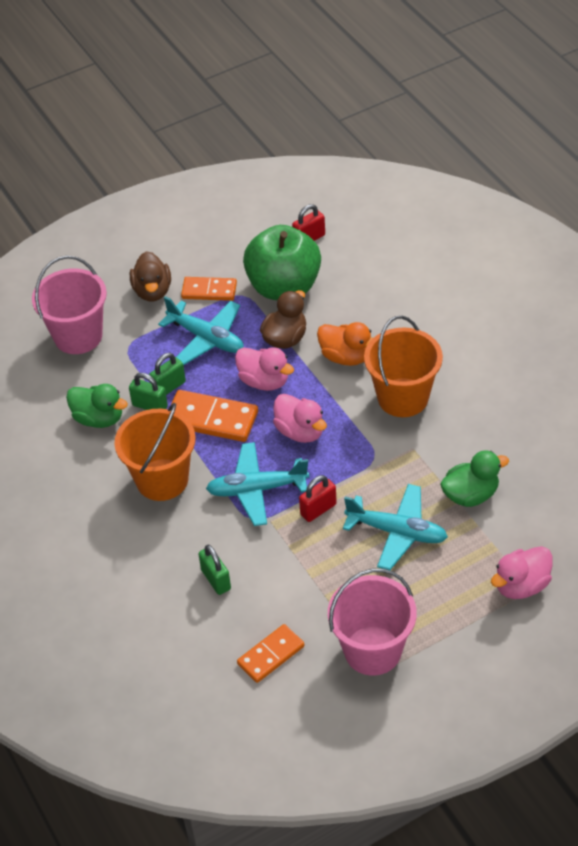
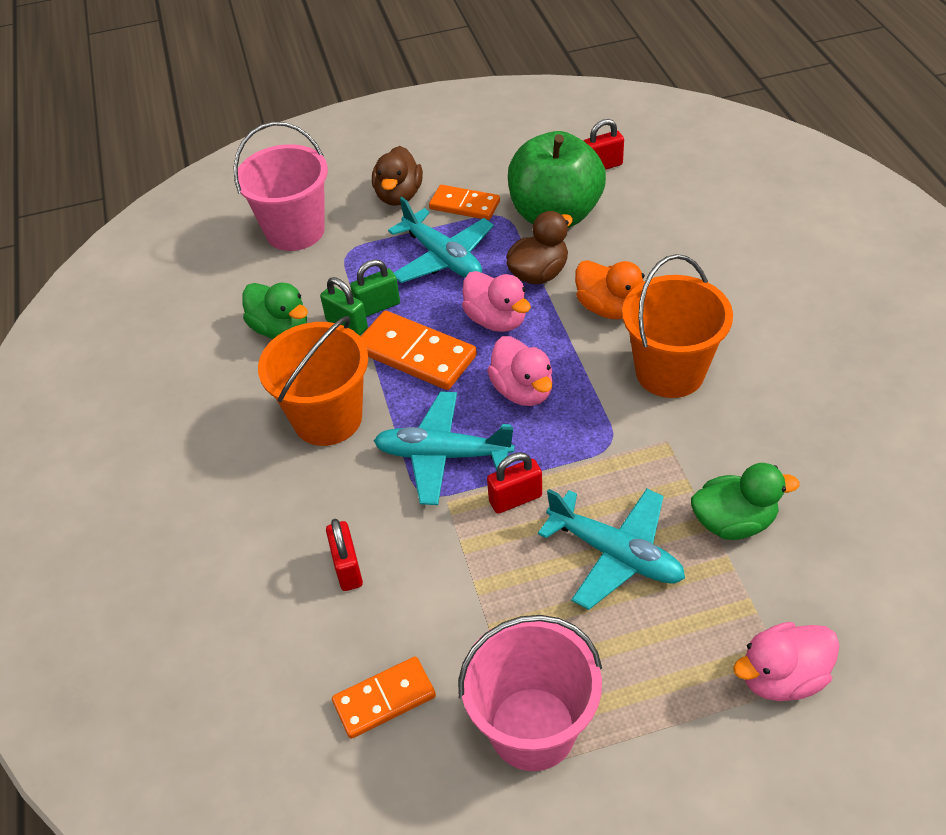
camera: 15 degrees right, 0 degrees up
green padlock [199,545,231,595] -> red padlock [326,519,363,591]

